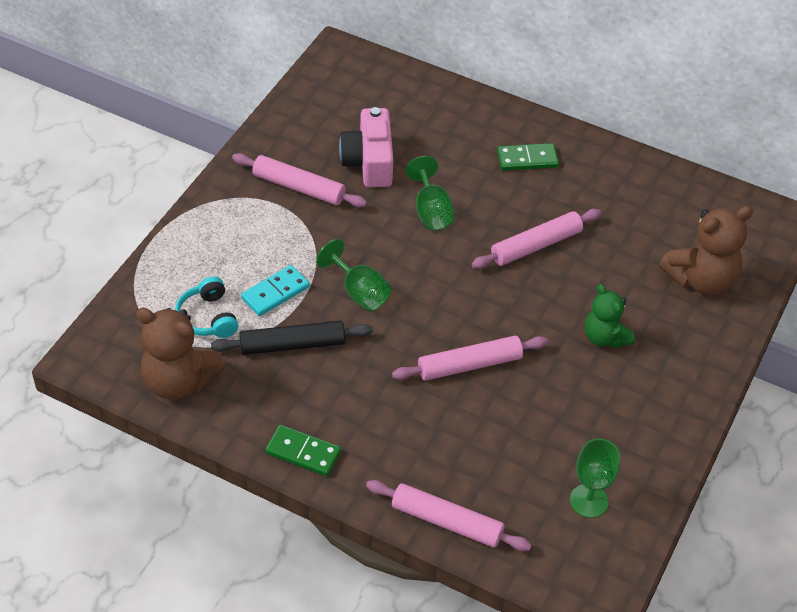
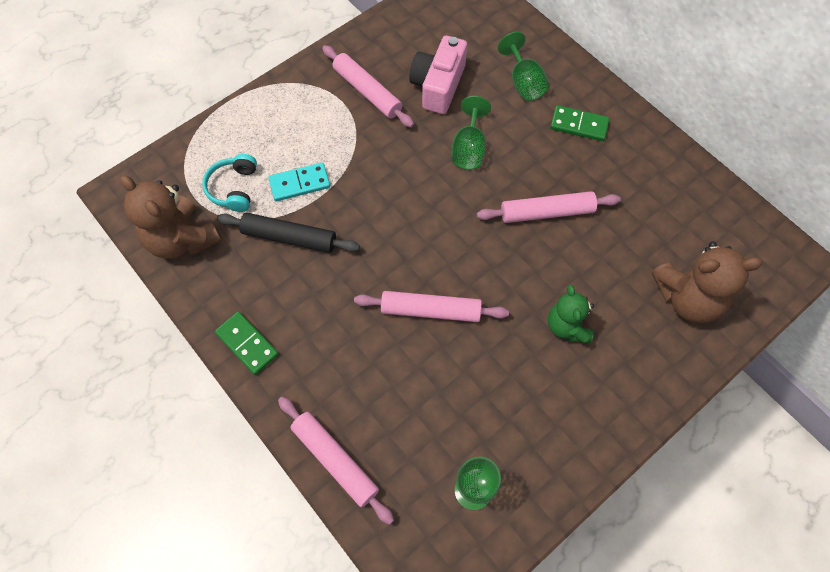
camera: 25 degrees right, 15 degrees up
green goblet [316,239,391,311] -> green goblet moved to [498,32,549,101]

